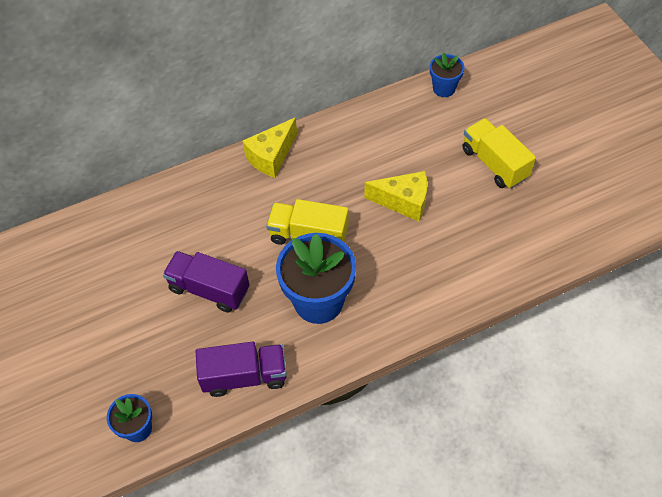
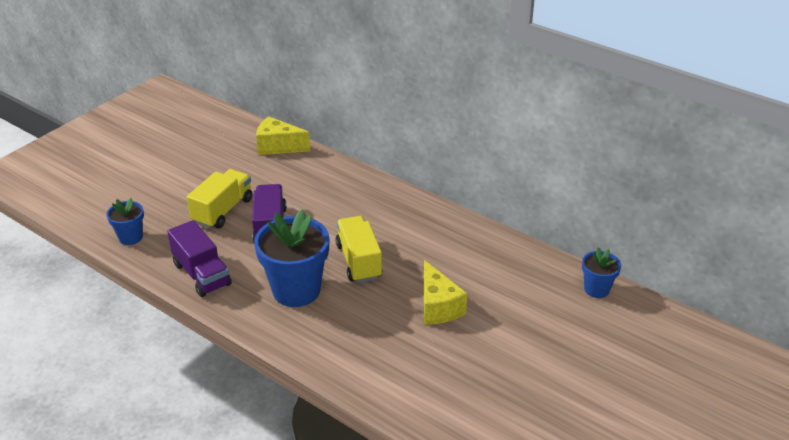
camera: 60 degrees right, 20 degrees down
yellow cheese [242,117,297,178] -> yellow cheese moved to [256,116,310,155]
yellow truck [462,118,536,189] -> yellow truck moved to [187,169,253,229]

